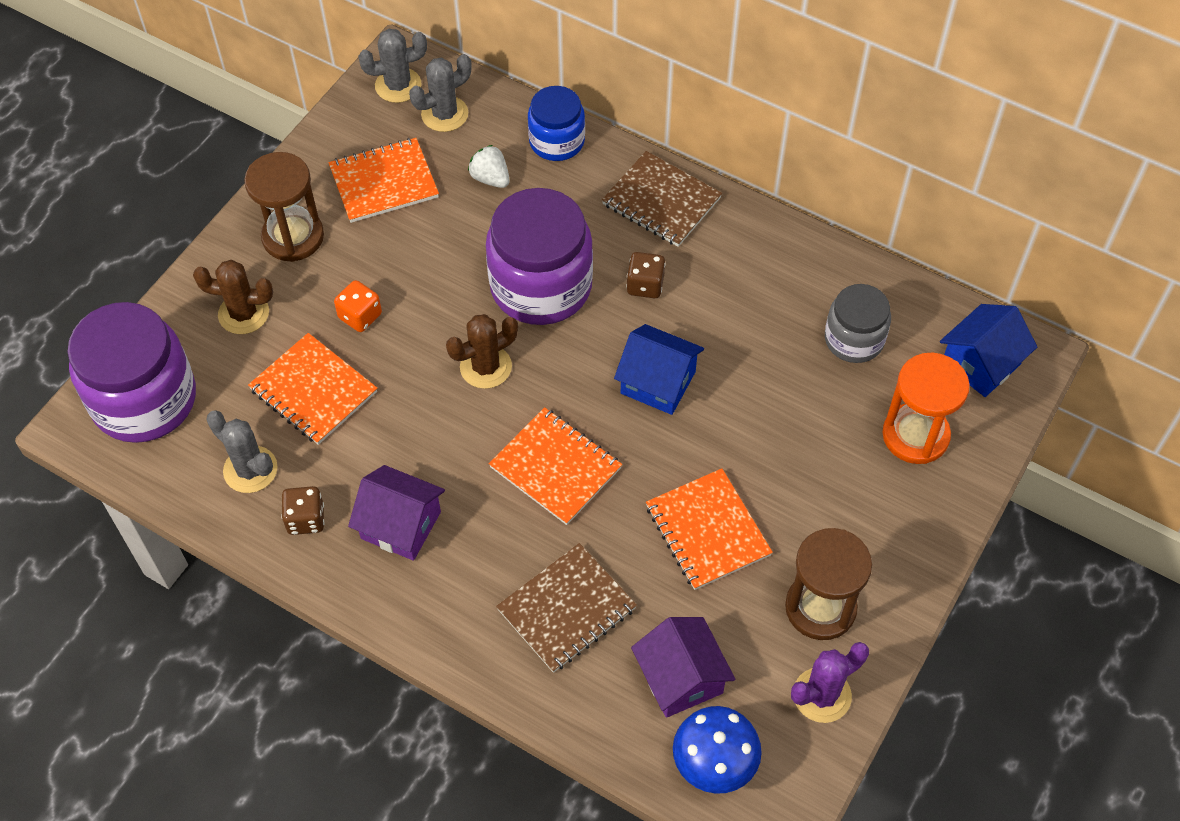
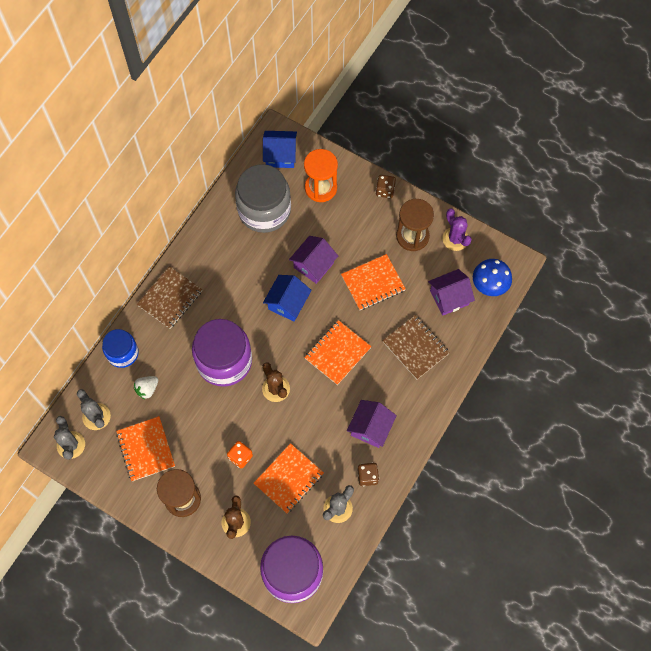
camera: 90 degrees left, 10 degrees up
brown dice [626,252,665,298] -> brown dice moved to [376,175,396,198]
grey jar [825,284,891,363] -> grey jar [235,164,291,233], size x1.73
blue house [940,304,1037,397] -> blue house turned 45 degrees counterclockwise [263,131,297,168]
none -> purple house [289,236,338,284]

